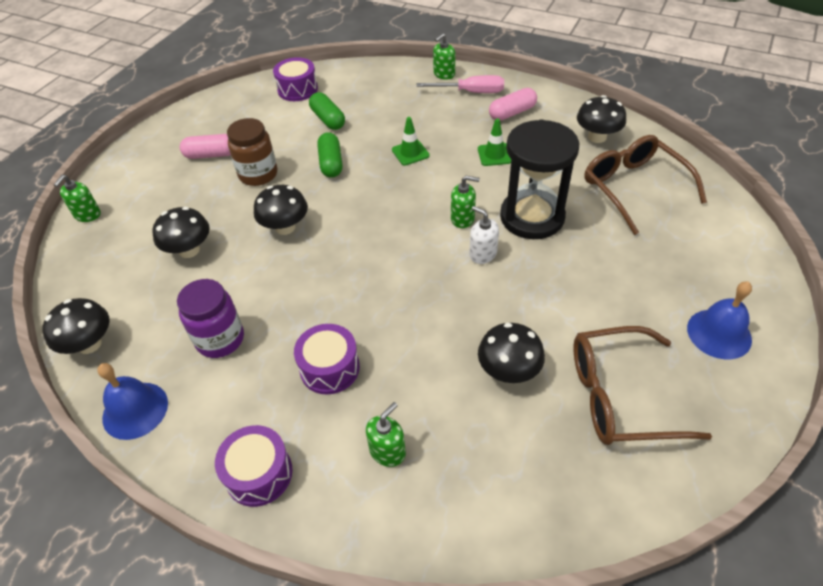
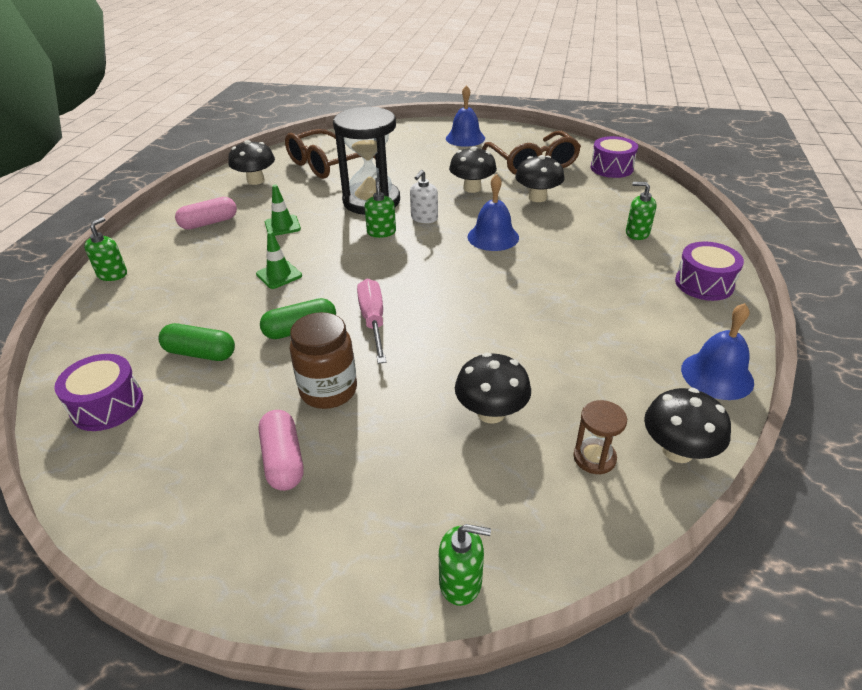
camera: 105 degrees left, 10 degrees down
purple jar [177,279,244,358] -> none
black mushroom [254,185,308,235] -> black mushroom moved to [449,147,497,193]
purple drum [294,324,360,394] -> purple drum moved to [591,136,638,178]
green capsule [309,92,345,130] -> green capsule turned 60 degrees clockwise [158,323,235,361]
pink screwdriver [416,75,504,93] -> pink screwdriver moved to [357,279,386,364]
green soap dispenser [433,33,455,80] -> green soap dispenser turned 105 degrees counterclockwise [84,217,127,281]
pink capsule [489,88,537,121] -> pink capsule turned 75 degrees counterclockwise [175,197,237,230]
none -> blue bell [468,174,519,251]
none -> brown hourglass [573,400,627,475]

